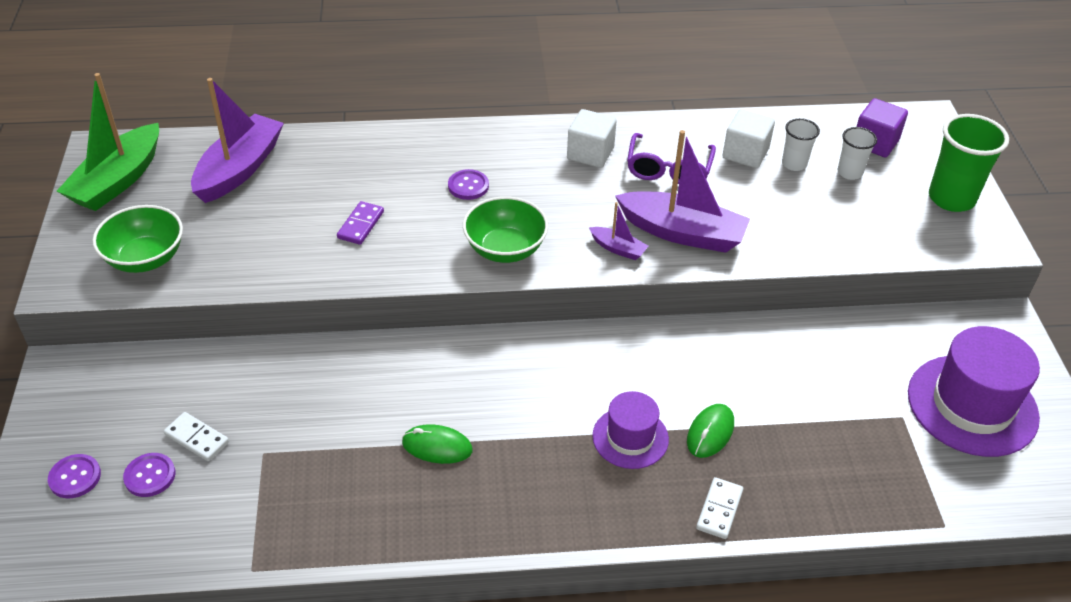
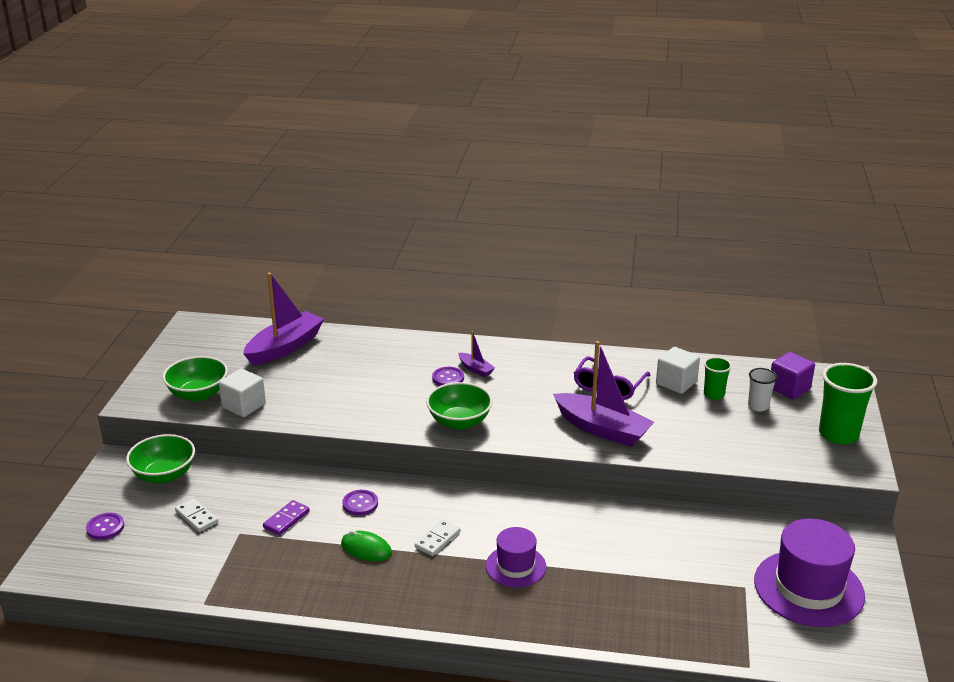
camera: 15 degrees right, 15 degrees down
green boat [57,73,159,211] -> none
purple button [123,453,175,497] -> purple button moved to [342,490,378,515]
purple domino [337,201,384,245] -> purple domino moved to [263,500,310,535]
white cube [567,109,617,168] -> white cube moved to [219,369,266,417]
purple boat [589,202,648,260] -> purple boat moved to [458,331,495,377]
green mouse [687,404,734,458] -> none
white domino [696,477,743,539] -> white domino moved to [415,520,460,556]
white cup [782,118,820,171] -> green cup [704,357,732,400]
none -> green bowl [126,434,195,484]

